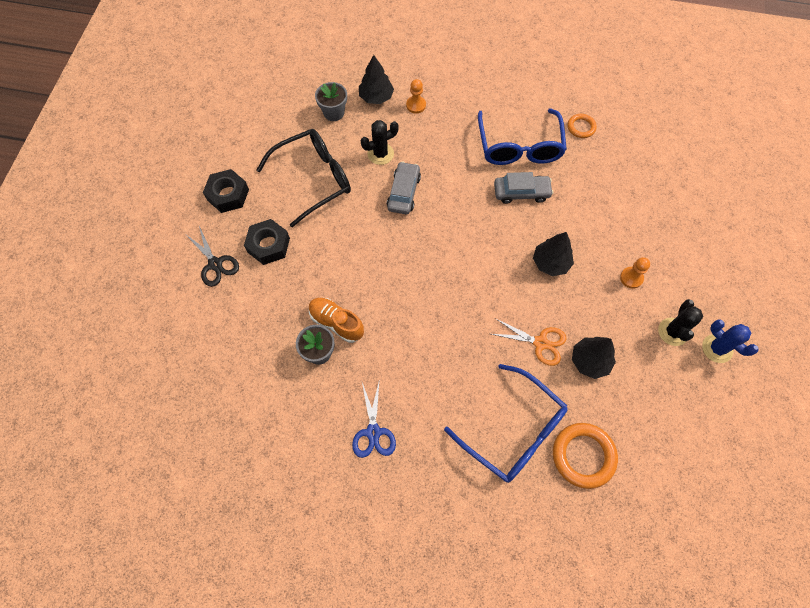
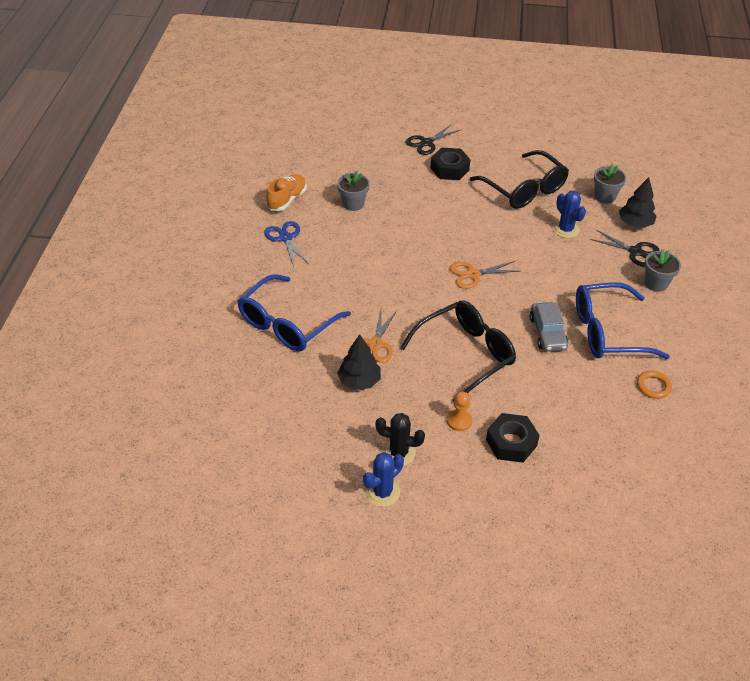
camera: 85 degrees right, 20 degrees down
black nut [203,169,249,213] -> black nut moved to [486,413,540,463]
orange shoe [309,298,364,343] -> orange shoe moved to [266,174,307,211]
blue scissors [352,379,396,458] -> blue scissors turned 75 degrees clockwise [264,221,309,267]
black cactus [361,120,399,165] -> blue cactus [553,191,586,238]
grey car [387,161,421,214] -> none
orange pawn [406,79,426,114] -> black scissors [590,230,659,267]
black tree [533,232,574,276] -> black glasses [400,300,516,402]
orange ring [553,423,618,489] -> none
none -> orange scissors [450,261,520,289]
none -> grey flower pot [644,249,681,292]

